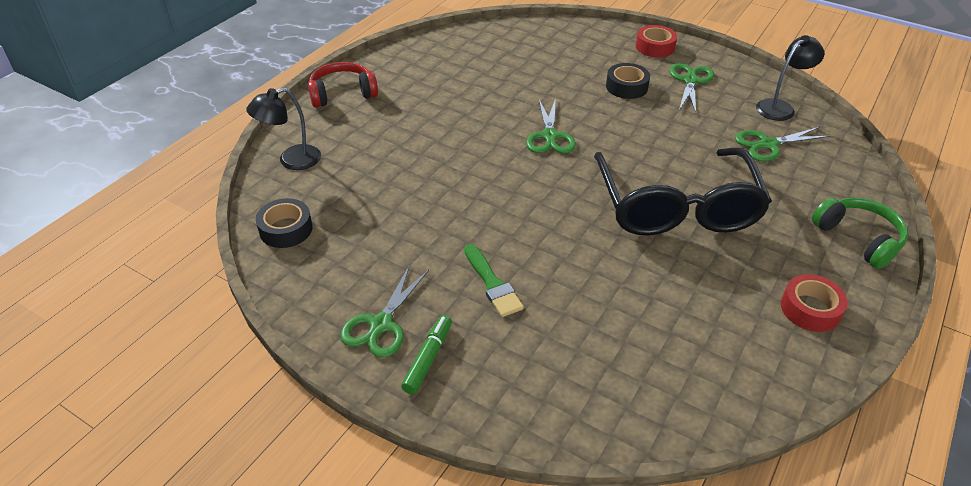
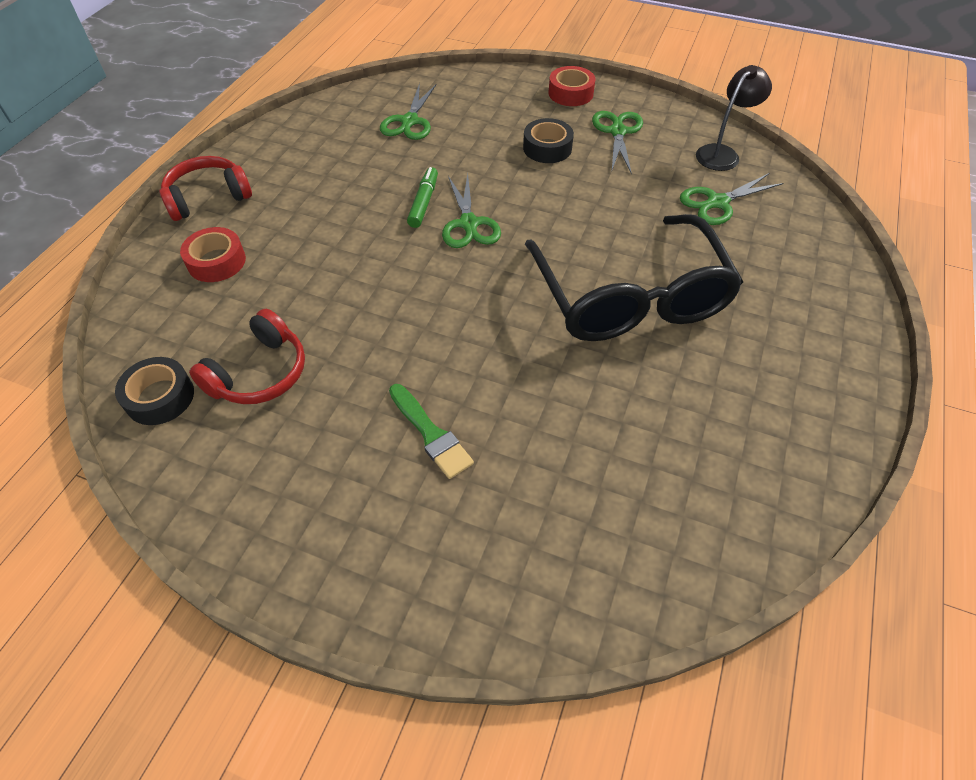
camera: 10 degrees left, 10 degrees up
black lamp [246,88,321,170] -> none
green scissors [340,265,429,358] -> green scissors moved to [380,83,436,140]
green marker [401,315,452,394] -> green marker moved to [407,167,438,228]
red tape [781,274,848,332] -> red tape moved to [180,227,246,282]
green headphones [812,197,908,269] -> none
none -> red headphones [189,309,305,404]

